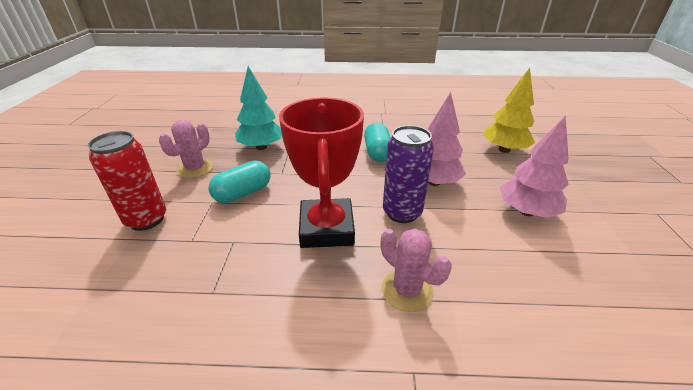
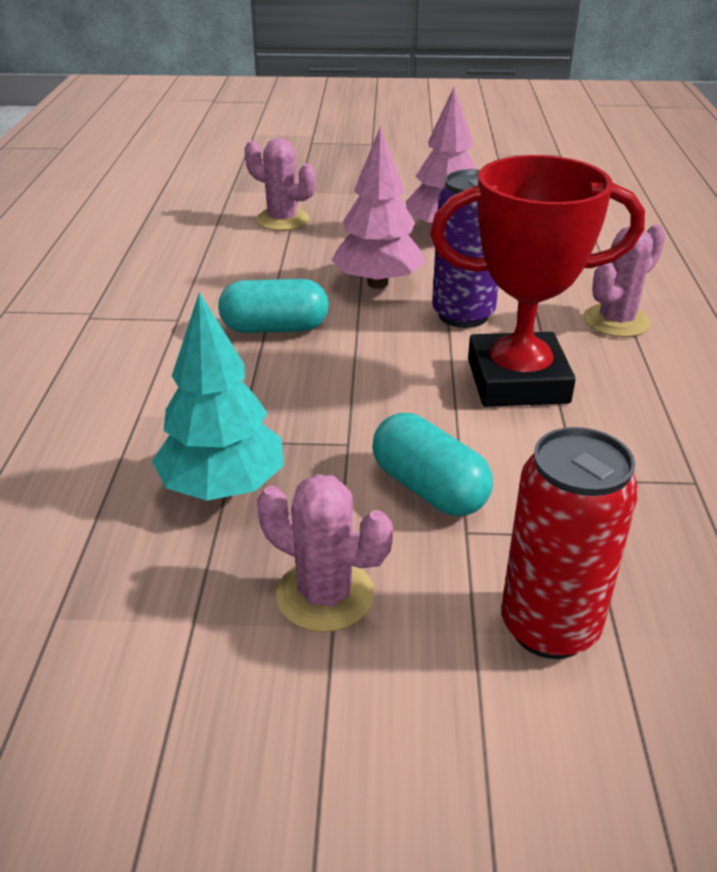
camera: 90 degrees left, 0 degrees up
yellow tree [482,68,535,153] -> pink cactus [244,138,316,231]

